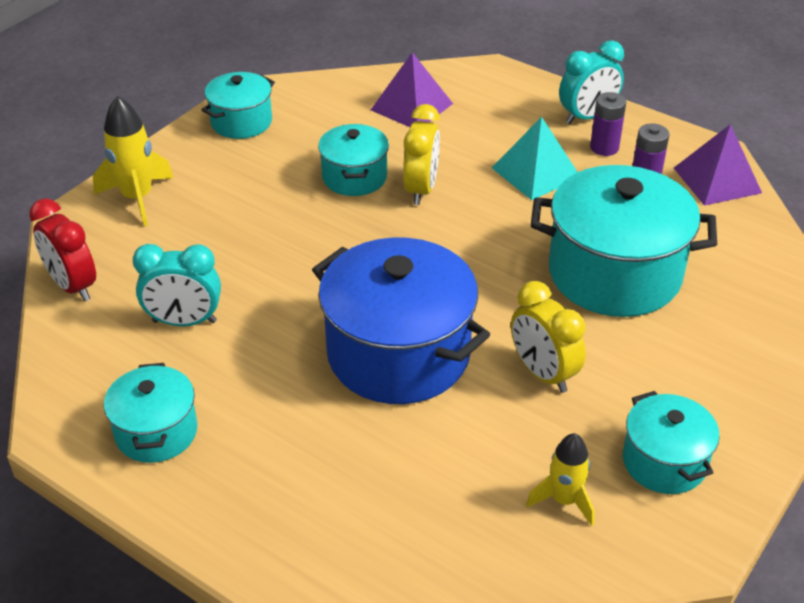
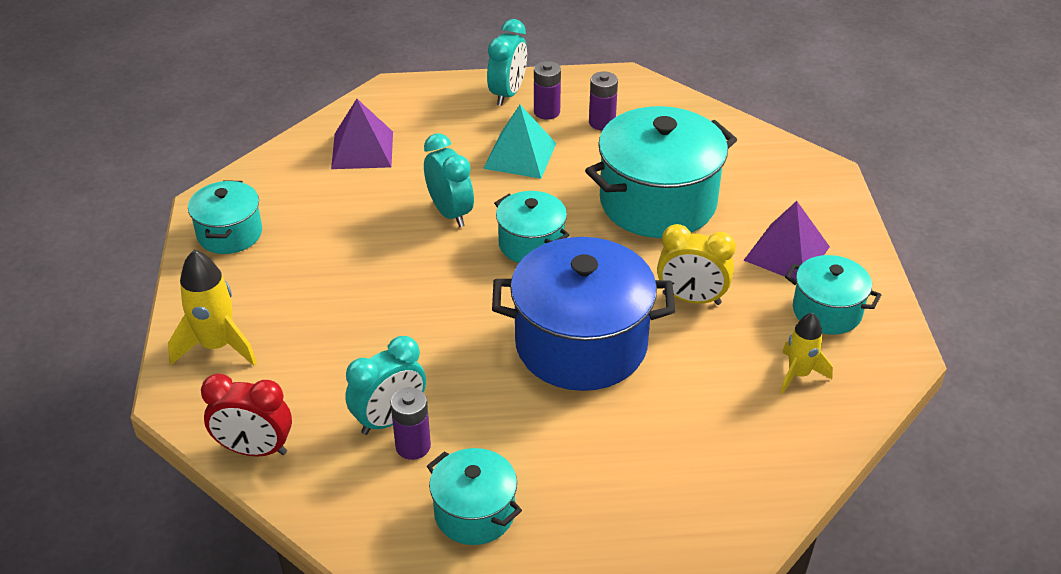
camera: 40 degrees left, 0 degrees up
turquoise pot [318,124,389,196] -> turquoise pot moved to [494,191,570,263]
yellow clock [403,104,440,205] -> turquoise clock [424,133,474,227]
purple pyramid [674,124,762,206] -> purple pyramid moved to [744,201,830,280]
none -> purple battery [391,388,431,460]

